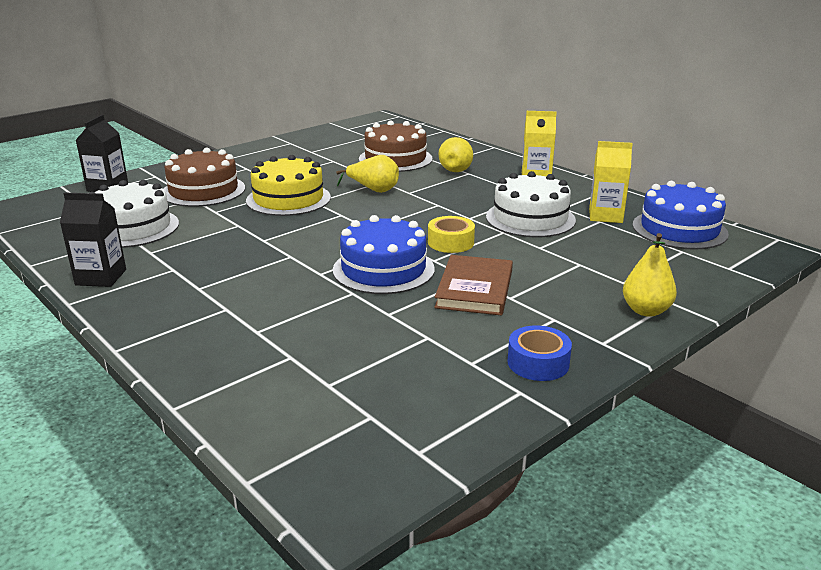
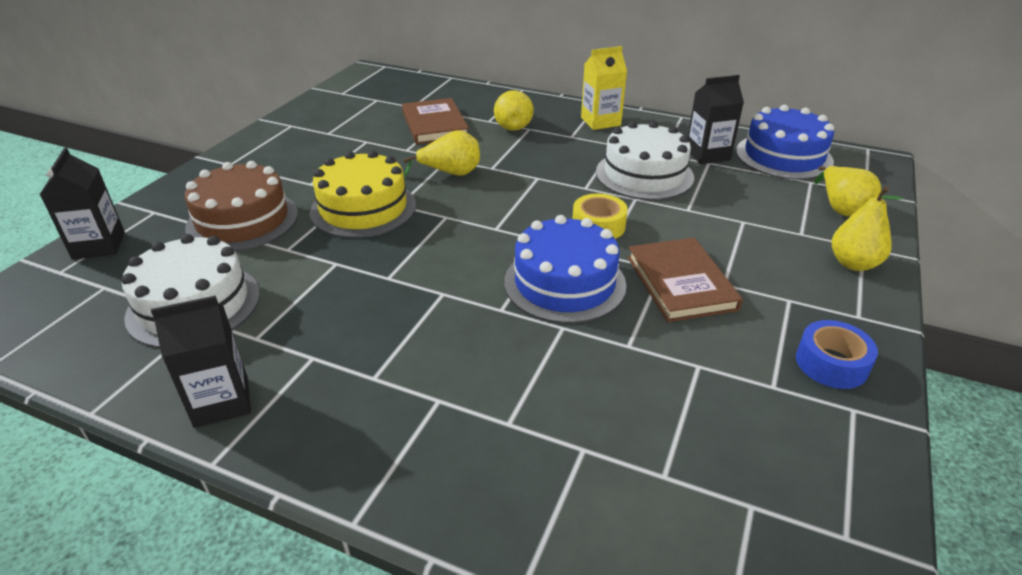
camera: 25 degrees left, 10 degrees up
brown cake [359,120,433,172] -> brown book [402,98,469,144]
yellow carton [589,141,633,223] -> black carton [688,75,744,164]
none -> yellow pear [815,166,881,216]

